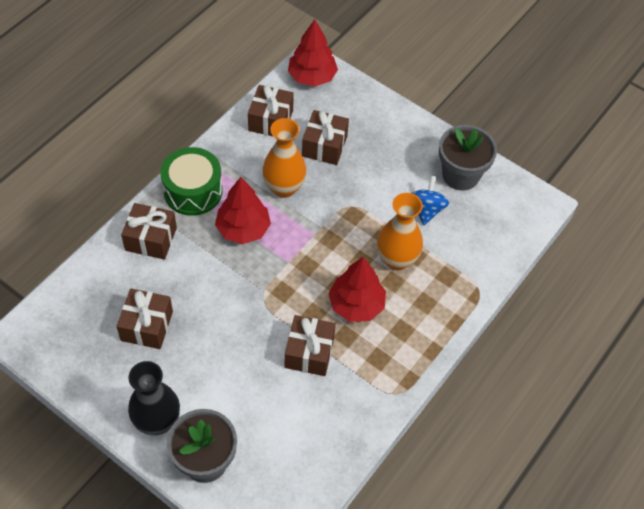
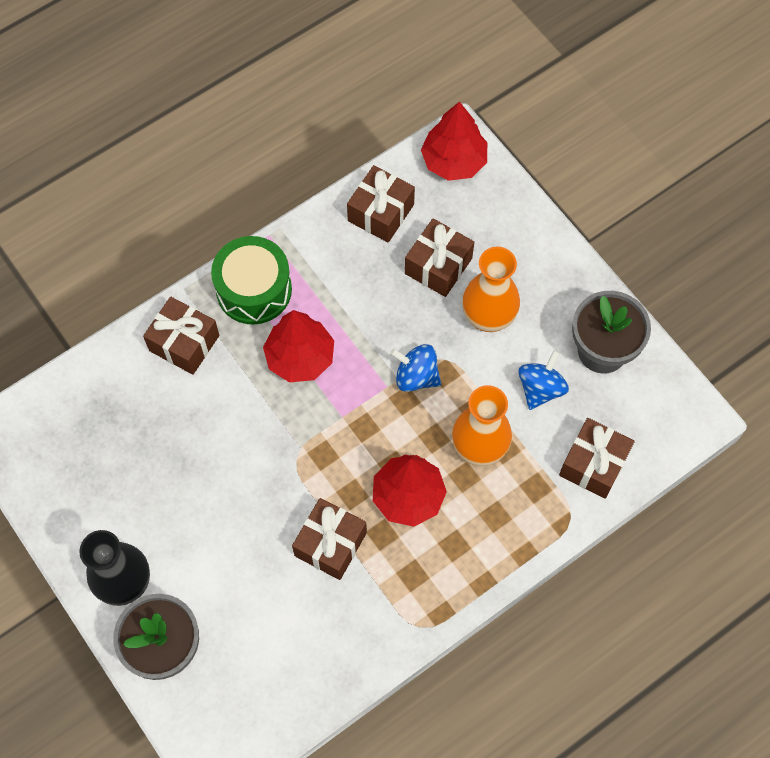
camera: 20 degrees right, 10 degrees up
brown gift [116,289,173,349] -> brown gift moved to [559,418,635,499]
orange vase [262,118,307,198] -> orange vase moved to [462,247,520,332]
none -> blue spinning top [390,344,441,392]

